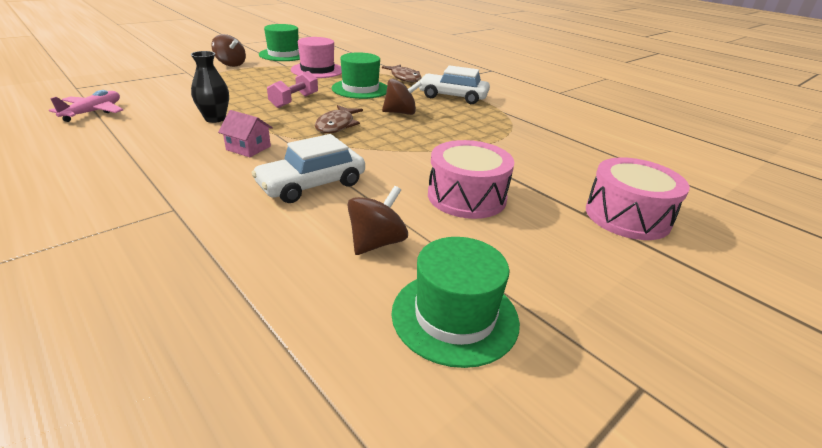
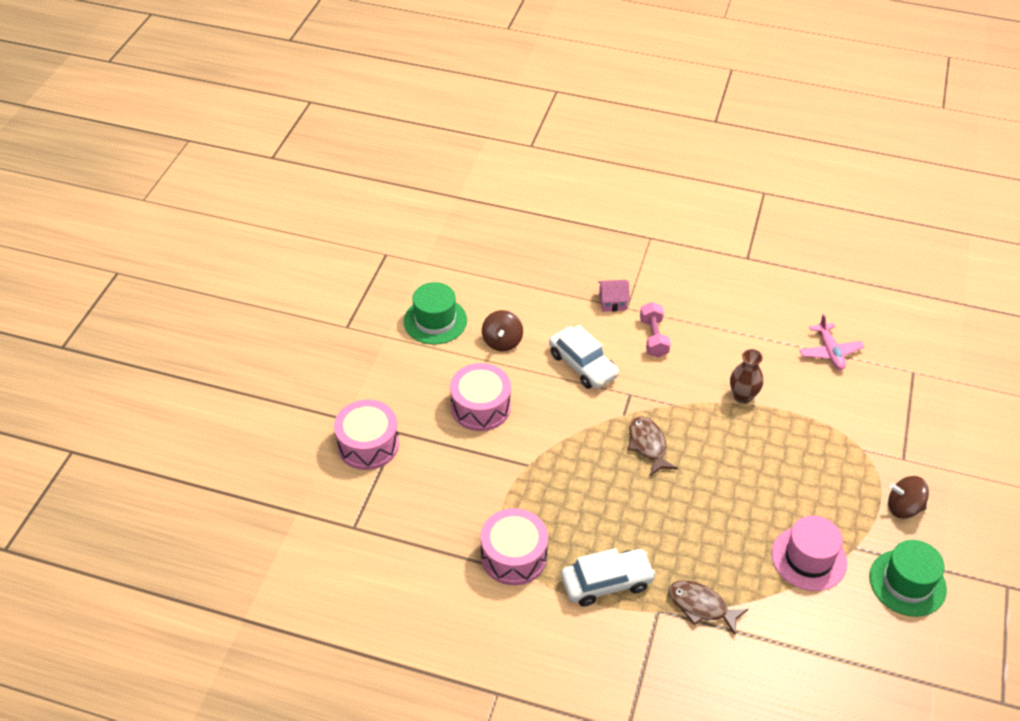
camera: 150 degrees right, 15 degrees up
black vase [191,51,229,123] -> brown vase [730,349,764,404]
pink house [218,110,273,157] -> pink house moved to [598,280,630,312]
white car [252,134,365,203] -> white car turned 120 degrees clockwise [549,325,619,389]
pink dumbbell [267,71,318,108] -> pink dumbbell moved to [640,302,671,357]
green hat [332,52,387,99] -> none
brown spinning top [382,78,422,115] -> none
none -> pink drum [481,508,548,585]

